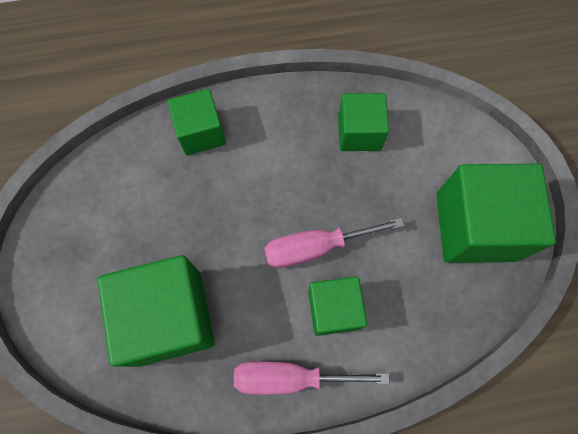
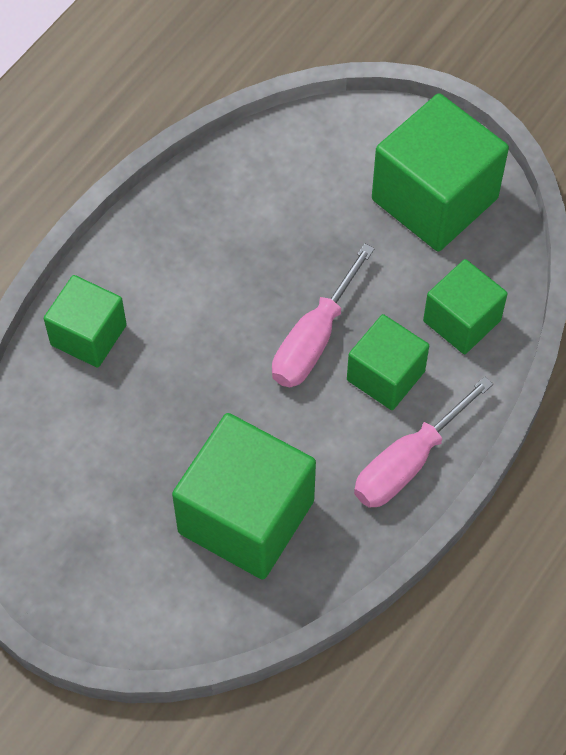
camera: 45 degrees left, 10 degrees down
green cube [338,93,389,151] -> green cube moved to [423,259,508,354]

